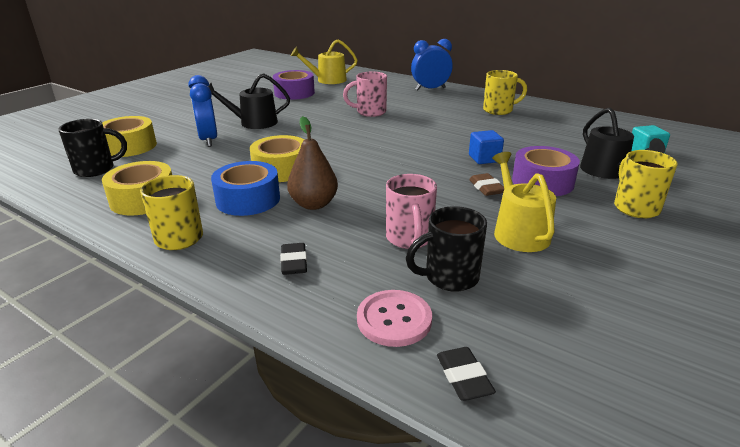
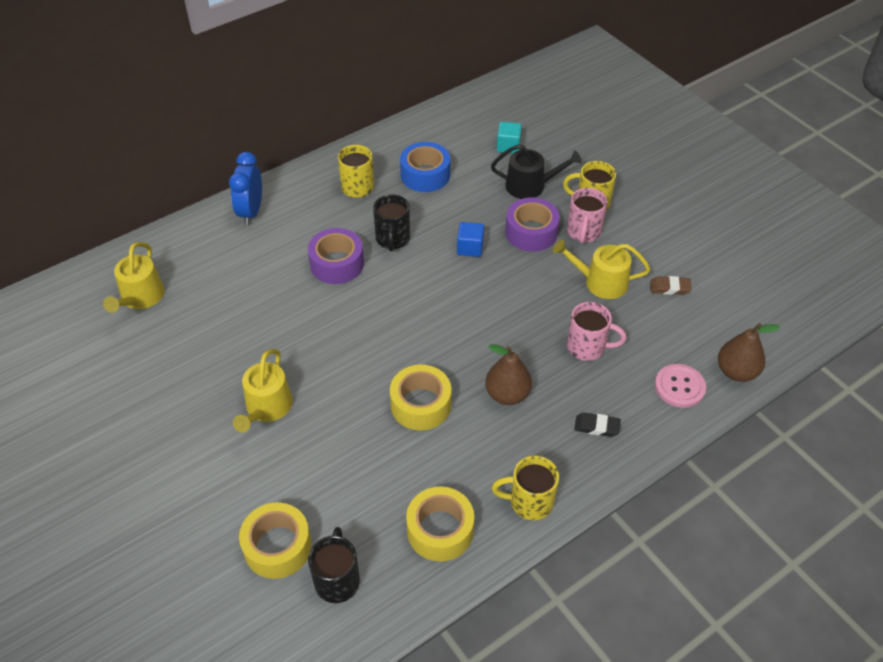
camera: 70 degrees left, 20 degrees up
blue clock [188,75,217,147] -> none
black watering can [208,73,290,129] -> yellow watering can [233,349,293,432]
blue tape [211,161,280,216] -> blue tape moved to [400,142,450,192]
purple tape [273,70,315,100] -> purple tape moved to [308,228,364,284]
pink mug [343,72,387,117] -> pink mug moved to [567,188,607,244]
black mug [406,206,487,292] -> black mug moved to [373,194,410,251]
black eraser [437,347,496,401] -> brown pear [718,323,780,382]
brown eraser [469,173,504,196] -> brown eraser moved to [650,276,692,295]

